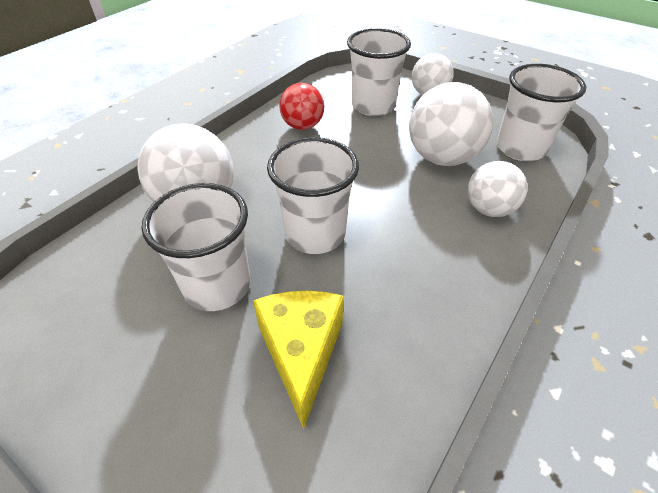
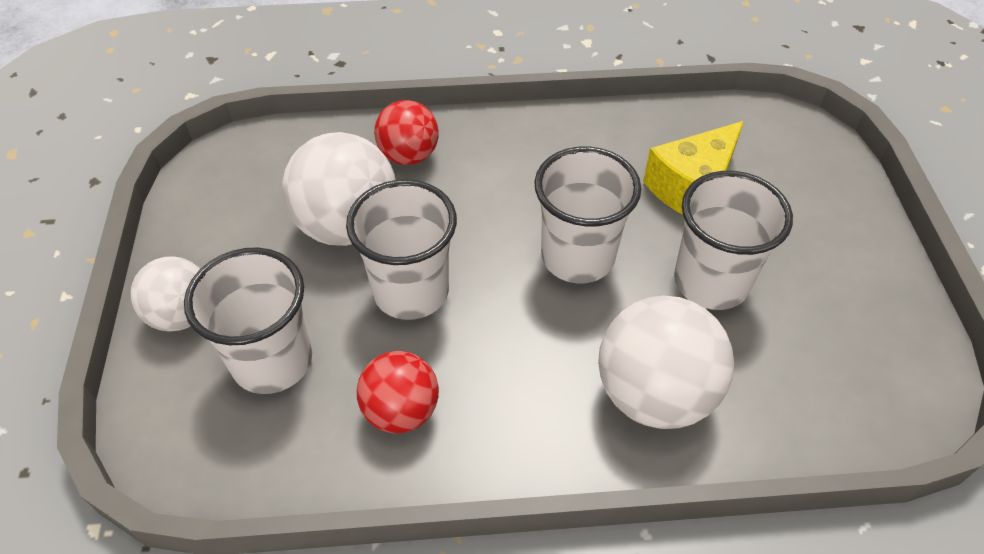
camera: 130 degrees left, 5 degrees up
white ball [468,161,528,217] -> red ball [374,100,439,165]
white cup [496,64,586,161] -> white cup moved to [346,180,457,320]

